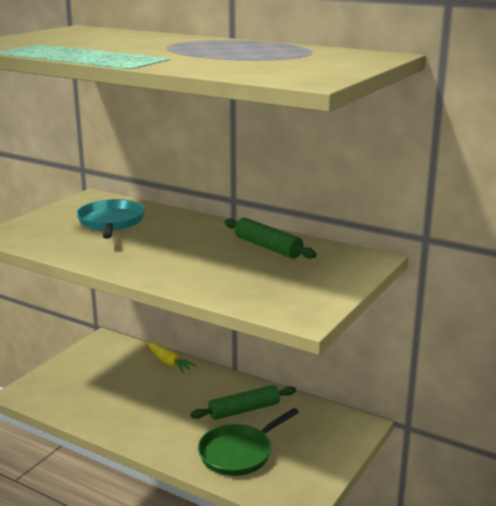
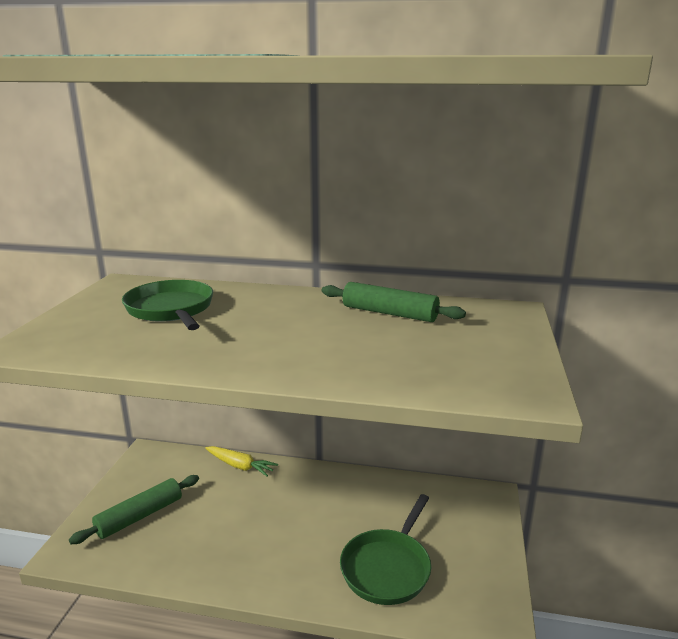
camera: 20 degrees left, 0 degrees up
turquoise pan [76,199,145,239] -> green pan [122,280,213,330]
green rolling pin [190,385,296,420] -> green rolling pin moved to [69,475,199,544]

